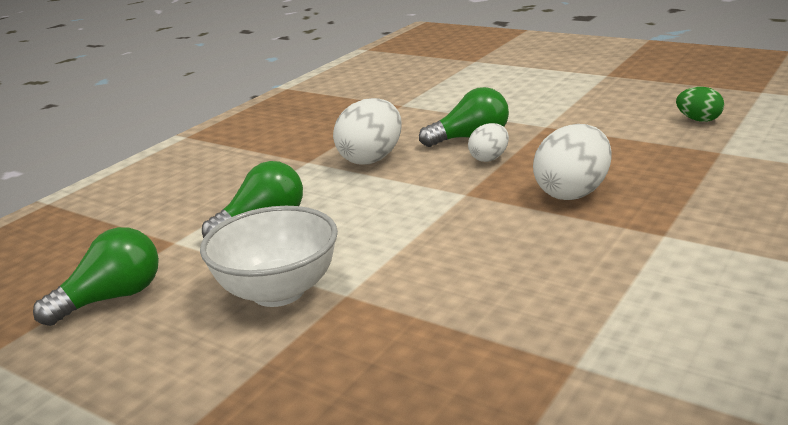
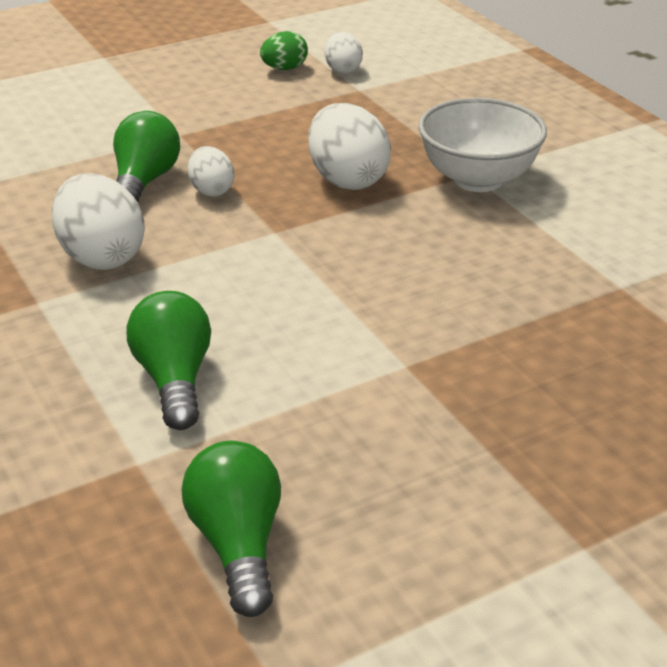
camera: 65 degrees left, 10 degrees up
white bowl [200,206,338,307] -> white bowl moved to [418,98,547,192]
none -> white egg [325,32,363,74]

